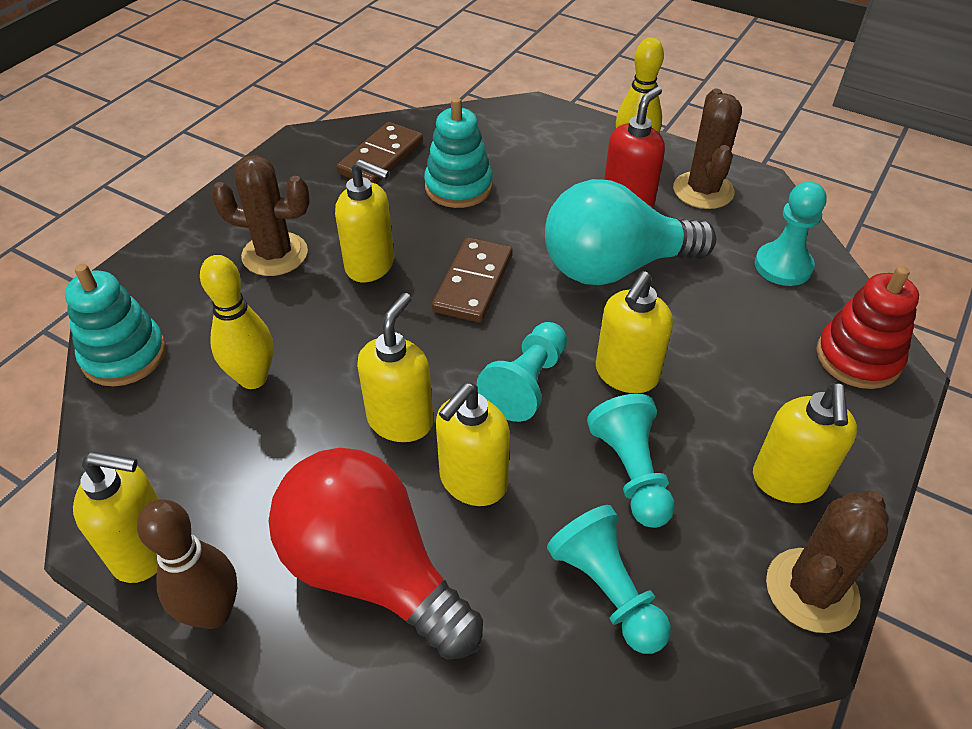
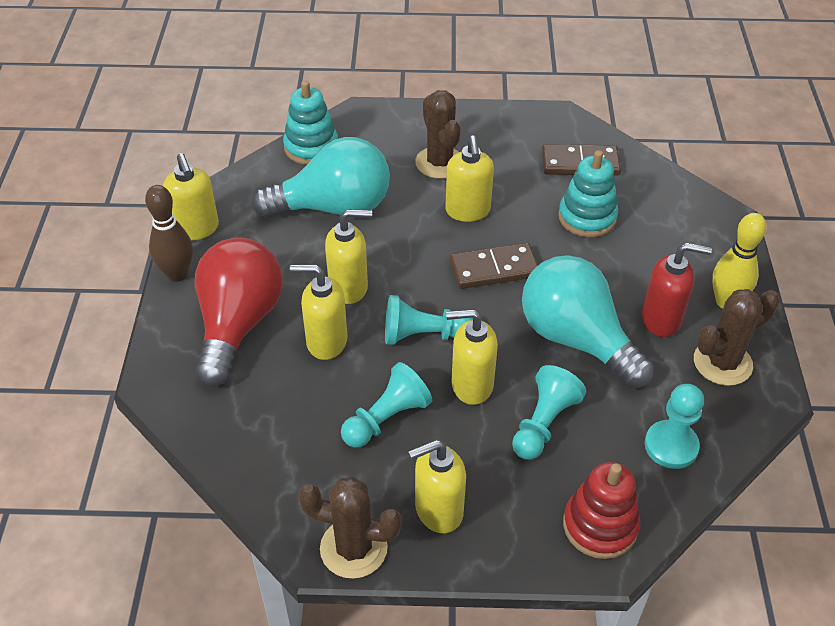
camera: 60 degrees right, 0 degrees up
yellow bowling pin [200,255,274,389] -> turquoise light bulb [252,137,390,218]
turquoise pawn [547,505,671,654] -> turquoise pawn moved to [512,365,586,460]

